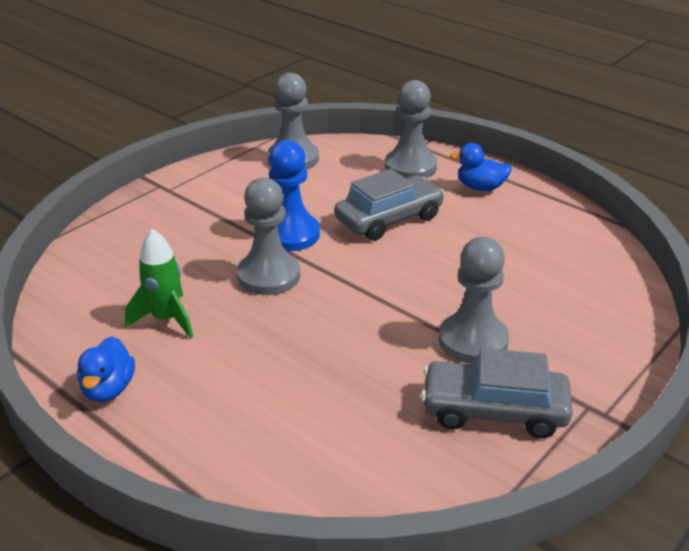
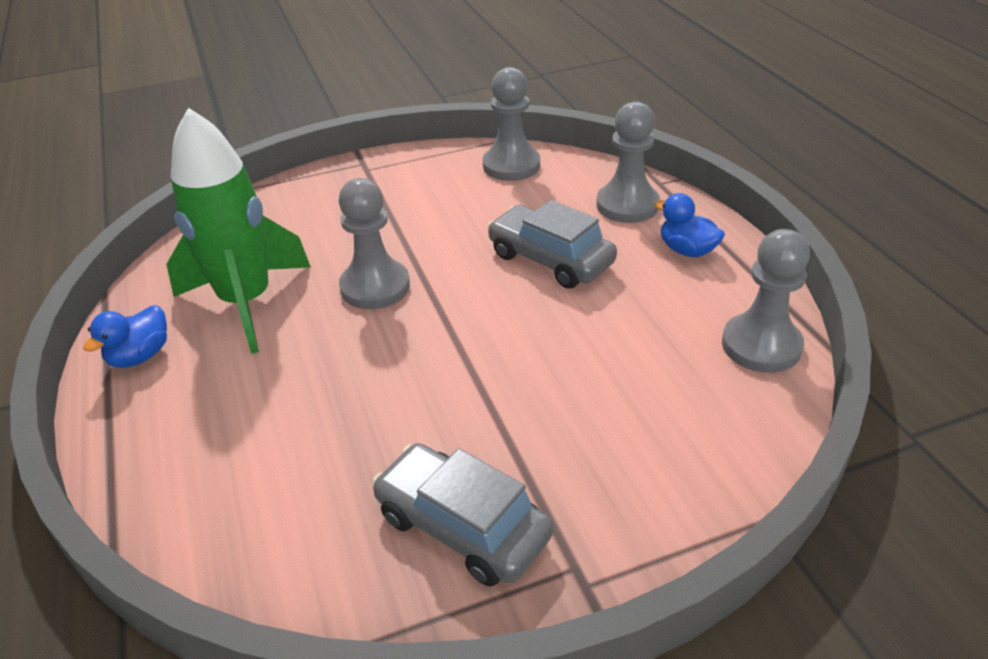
camera: 30 degrees right, 5 degrees up
green rocket [125,229,193,339] -> green rocket [166,108,311,354], size x1.85
blue pawn [269,140,320,251] -> none
grey car [335,169,444,241] -> grey car turned 135 degrees counterclockwise [487,200,617,289]
grey pawn [439,237,509,364] -> grey pawn moved to [722,229,810,373]

